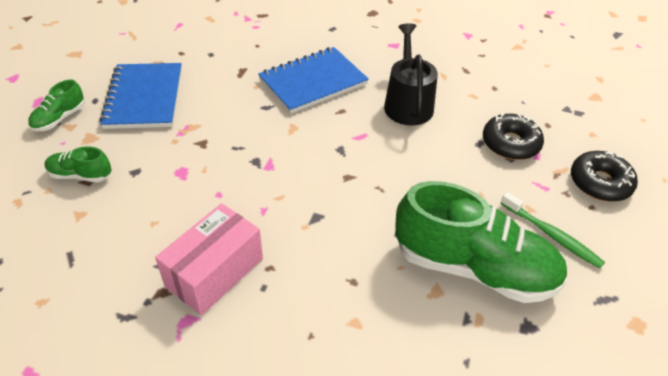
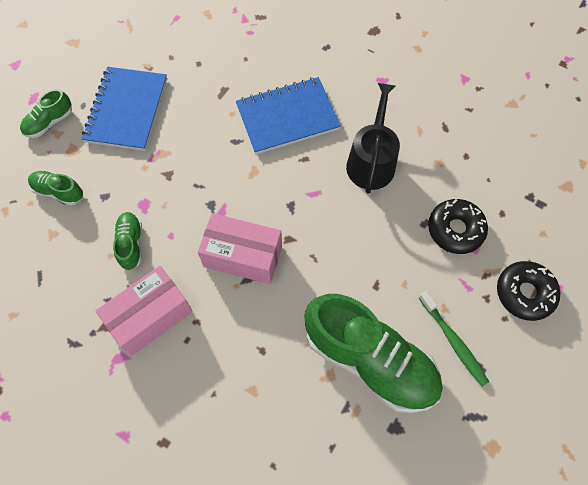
camera: 15 degrees right, 20 degrees up
none -> green shoe [113,212,142,270]
none -> pink box [198,213,282,284]

